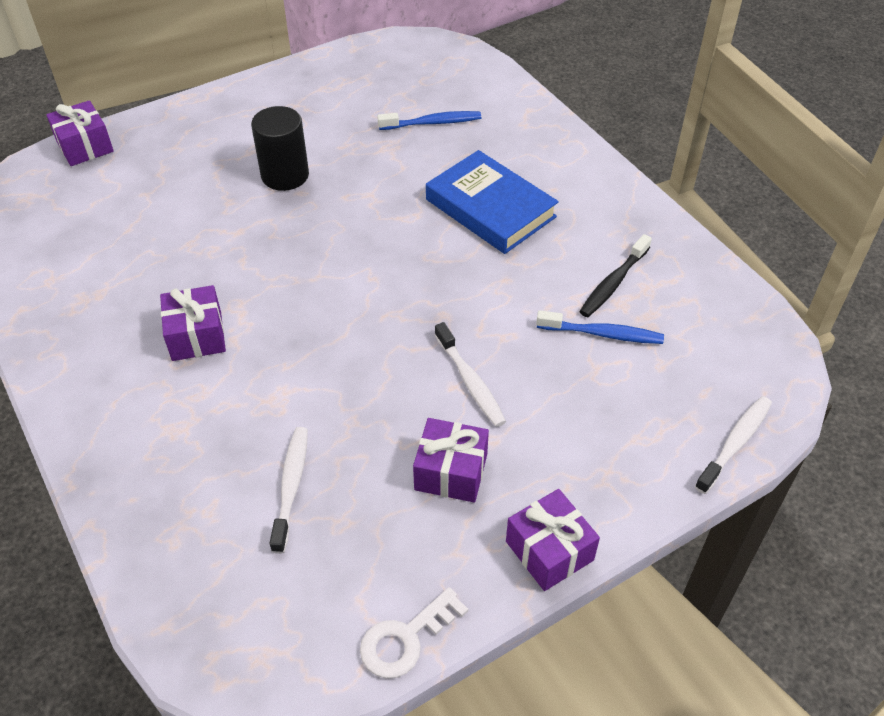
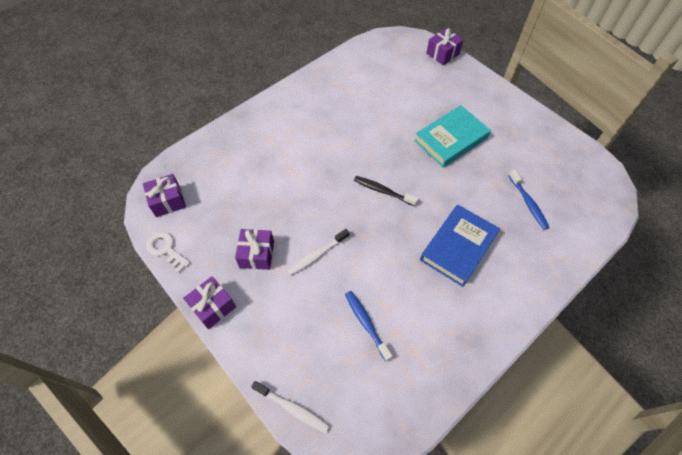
camera: 80 degrees right, 10 degrees up
purple gift [160,285,226,361] -> purple gift moved to [143,174,186,217]
black cylinder [251,106,309,191] -> turquoise book [414,105,491,167]
white toothbrush [270,427,308,554] -> none
blue toothbrush [536,310,664,344] -> blue toothbrush turned 150 degrees clockwise [345,291,392,361]
black toothbrush [579,234,652,317] -> black toothbrush moved to [354,176,418,206]

